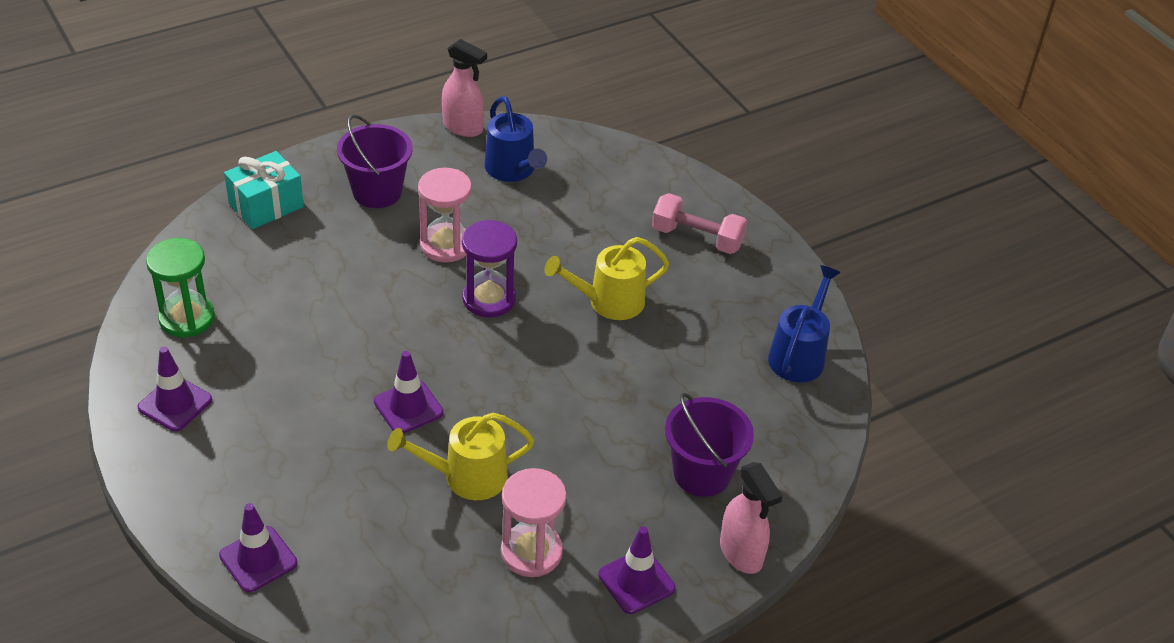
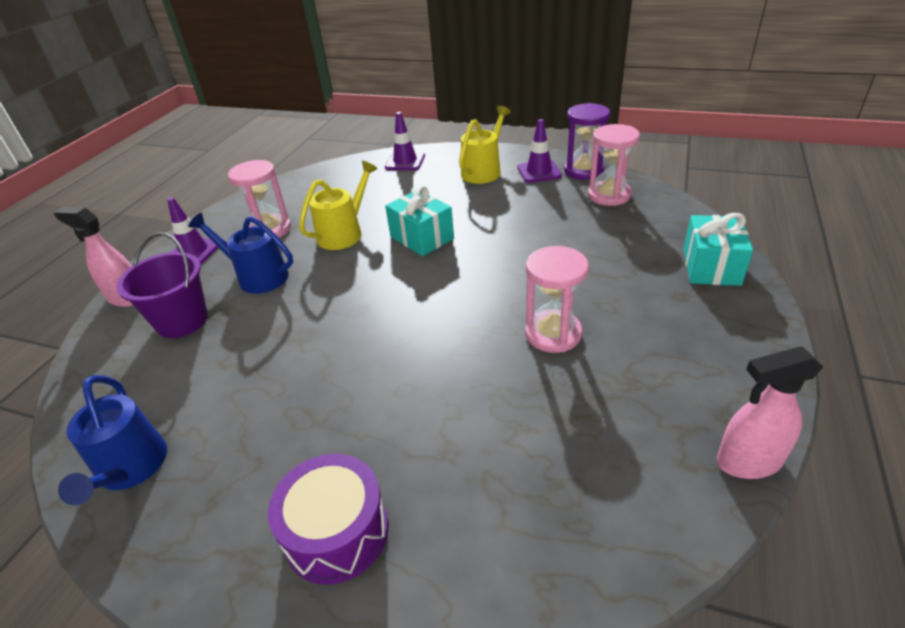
camera: 145 degrees right, 5 degrees down
green hourglass [146,238,215,337] -> pink hourglass [588,124,640,206]
purple bucket [337,114,413,208] -> none
purple traffic cone [374,351,444,434] -> turquoise gift [385,186,454,256]
purple hourglass [462,220,517,317] -> purple hourglass moved to [564,103,610,180]
blue watering can [485,96,547,182] -> blue watering can moved to [188,213,293,294]
yellow watering can [544,237,669,320] -> yellow watering can moved to [459,106,511,184]
pink dumbbell [652,193,747,254] -> purple drum [268,454,388,585]

